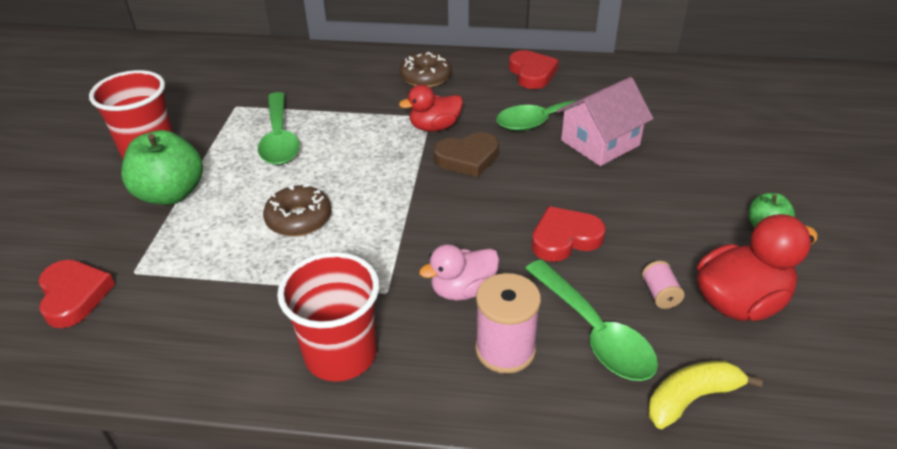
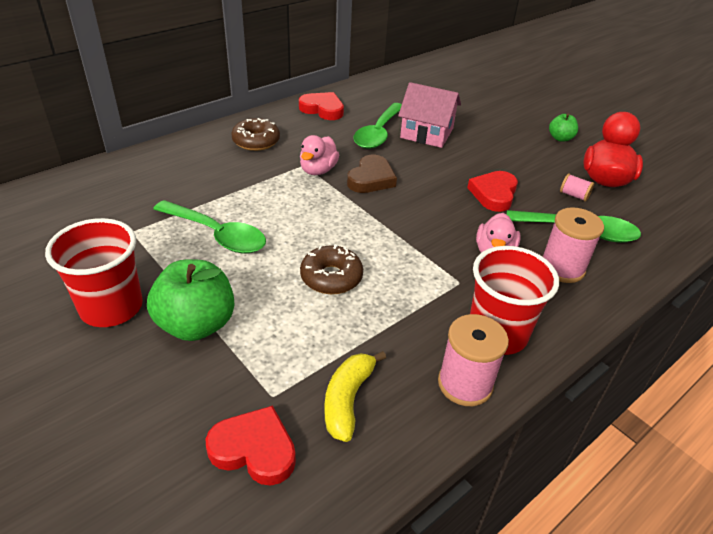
camera: 50 degrees left, 0 degrees up
red duck [399,85,463,132] -> pink duck [300,135,339,175]
pink house [557,77,654,166] -> pink house turned 75 degrees counterclockwise [398,82,461,148]
yellow banana [648,361,763,429] -> yellow banana moved to [324,351,386,442]
none -> pink spool [438,314,509,406]

